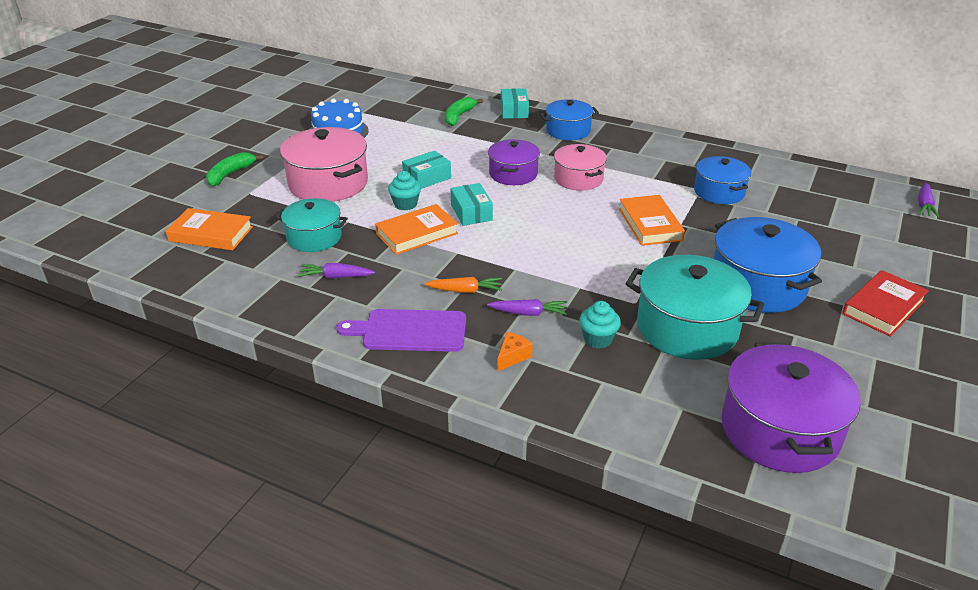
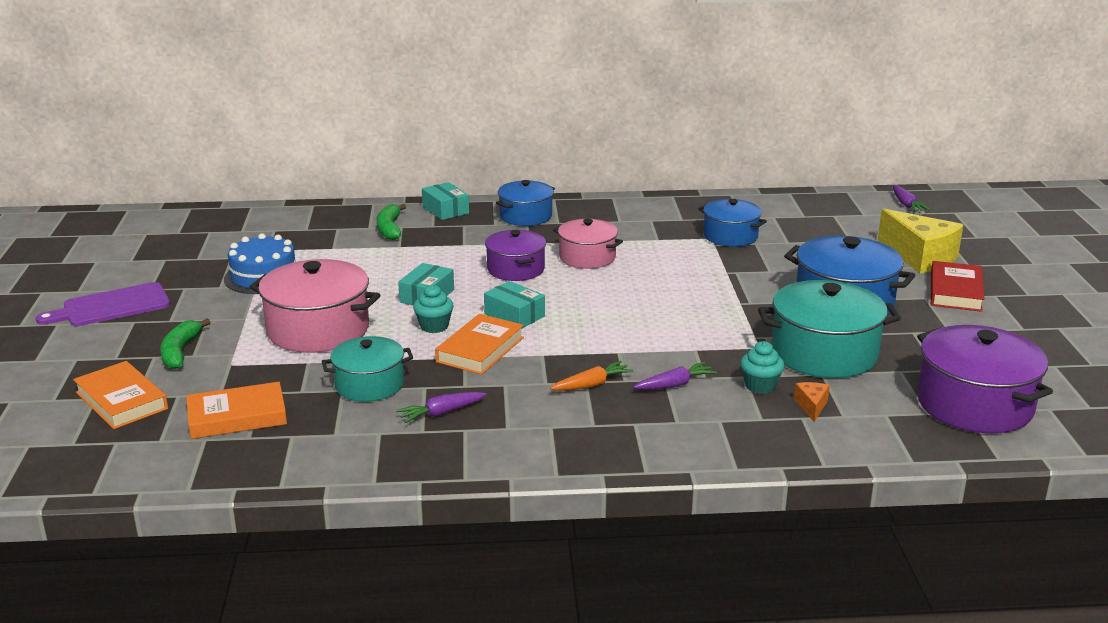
camera: 30 degrees left, 10 degrees down
purple cutting board [336,309,466,352] -> purple cutting board moved to [36,282,170,326]
orange cheese [497,332,533,372] -> orange cheese moved to [794,382,830,422]
orange book [619,195,685,246] -> orange book moved to [73,361,168,429]
none -> yellow cheese [878,209,963,274]

